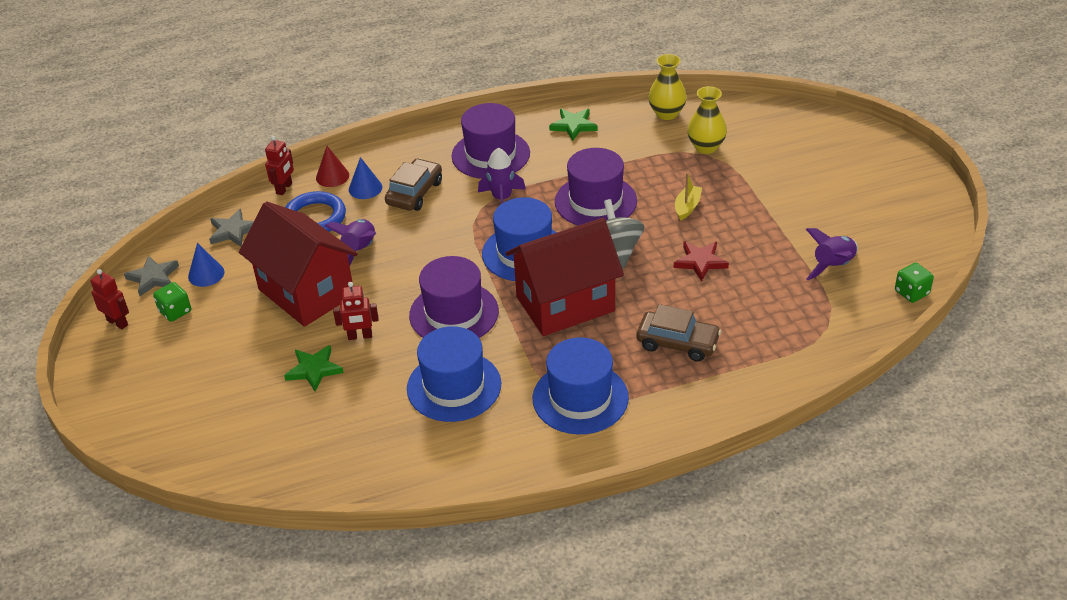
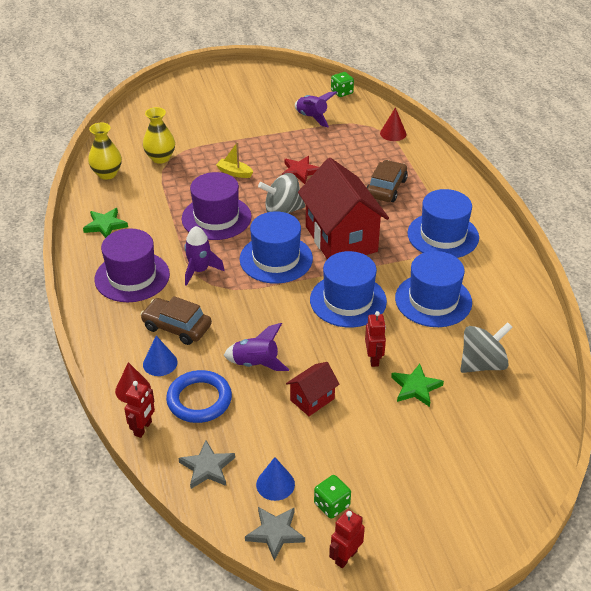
camera: 90 degrees left, 0 degrees up
red house [239,201,358,327] -> red house [286,362,340,416], size x0.46
red robot [265,136,294,195] -> red robot turned 90 degrees clockwise [124,381,155,438]
purple hat [409,256,499,338] -> blue hat [310,251,387,327]
none -> red cone [380,107,406,141]
none -> grey spinning top [461,322,512,373]

